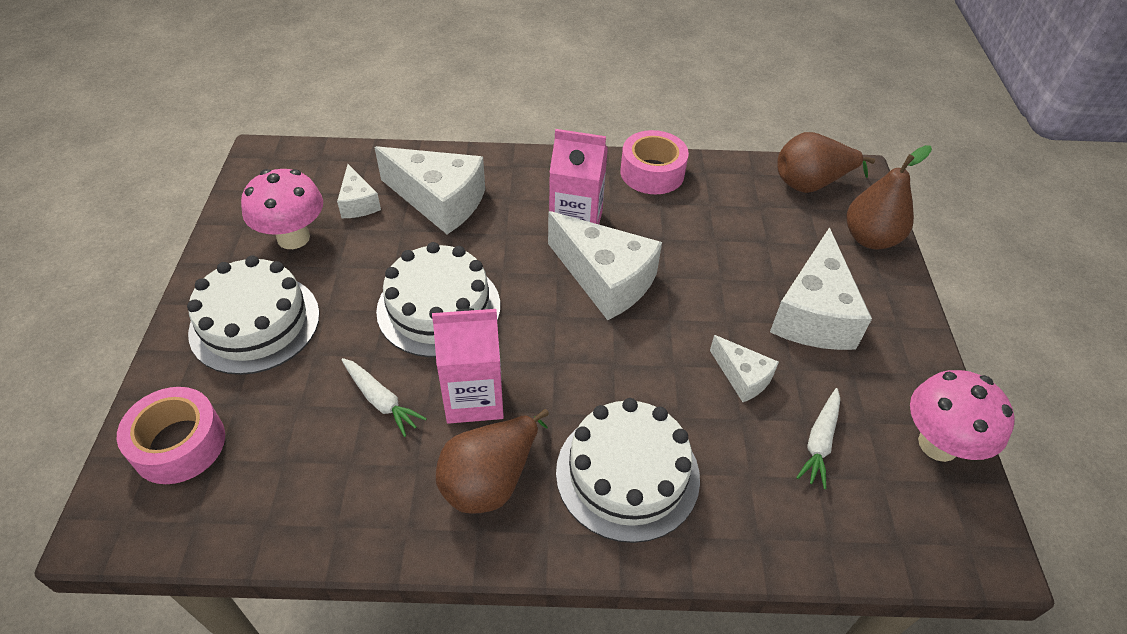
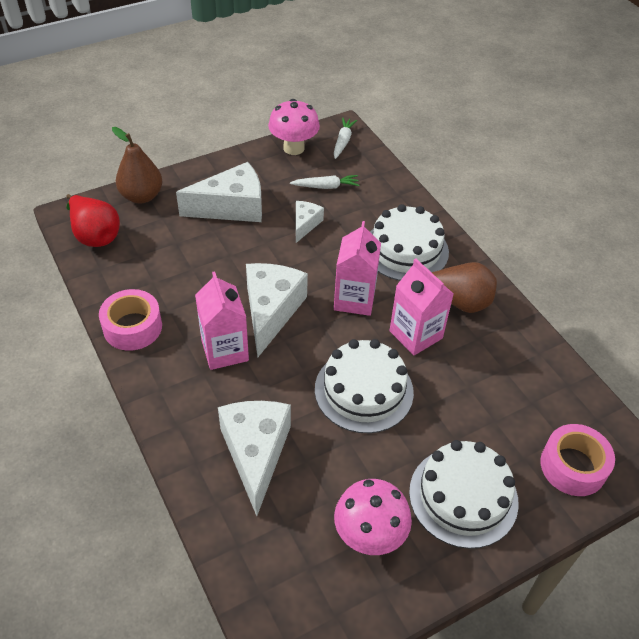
camera: 120 degrees left, 0 degrees up
white cheese [337,164,381,218] -> none
white carrot [341,358,427,437] -> white carrot moved to [334,118,357,159]
brown pear [777,132,875,193] -> red pear [66,194,120,247]
none -> pink carton [334,221,381,316]

